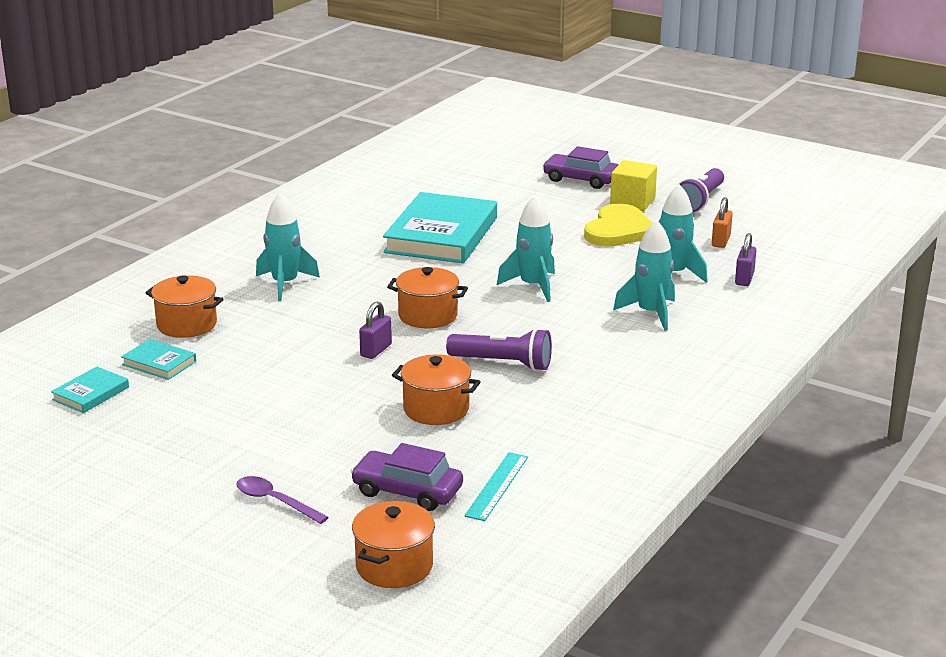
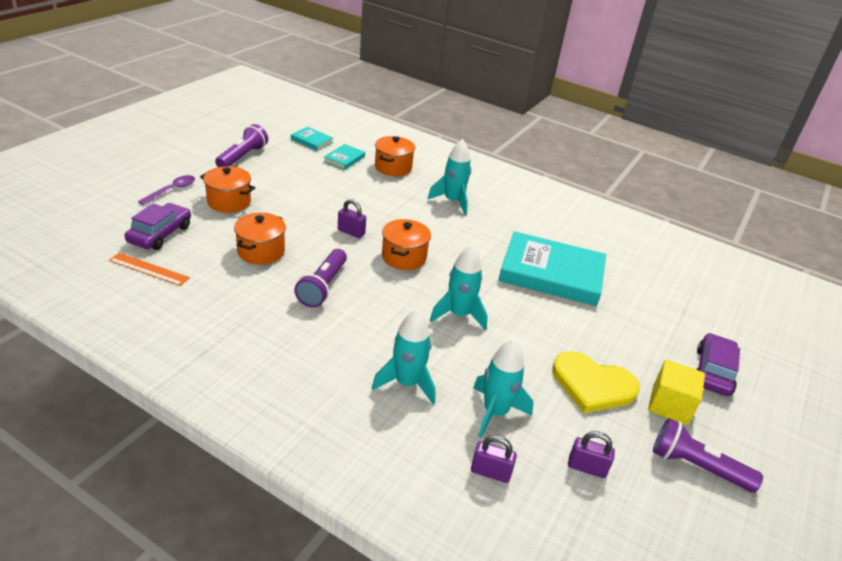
camera: 85 degrees right, 10 degrees up
orange pot [352,501,435,588] -> orange pot moved to [200,166,255,213]
turquoise ruler [464,452,528,521] -> orange ruler [109,253,190,286]
orange padlock [712,197,733,248] -> purple padlock [568,431,615,478]
none -> purple flashlight [215,124,268,167]

